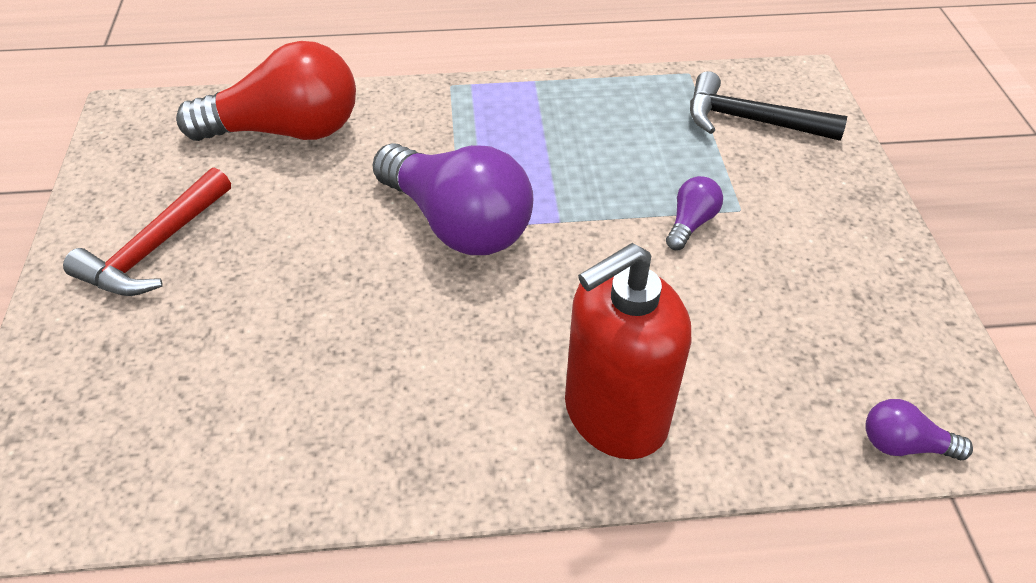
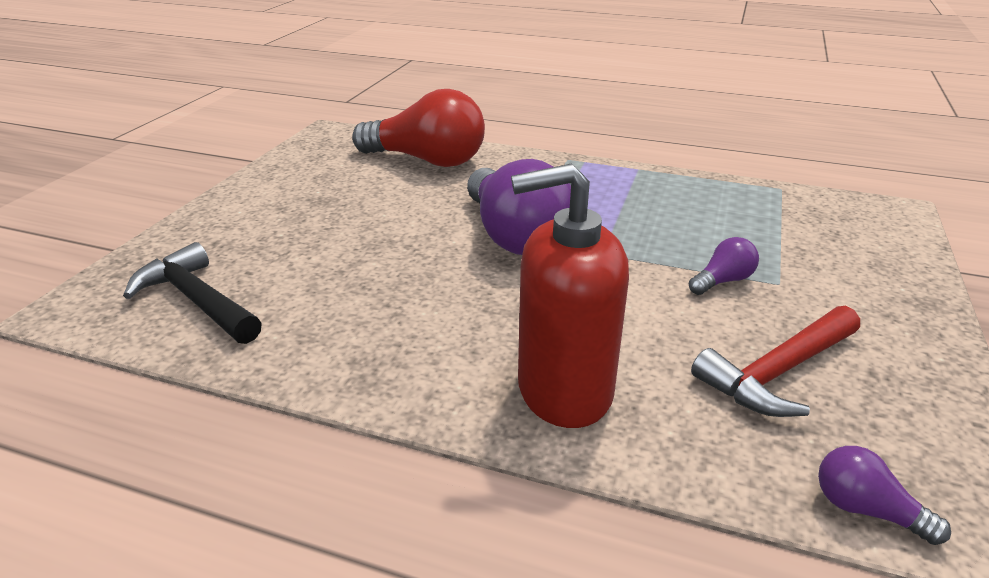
camera: 25 degrees right, 15 degrees down
red hammer [63,168,231,296] -> red hammer moved to [691,306,860,417]
black hammer [690,71,847,141] -> black hammer moved to [123,242,262,344]

